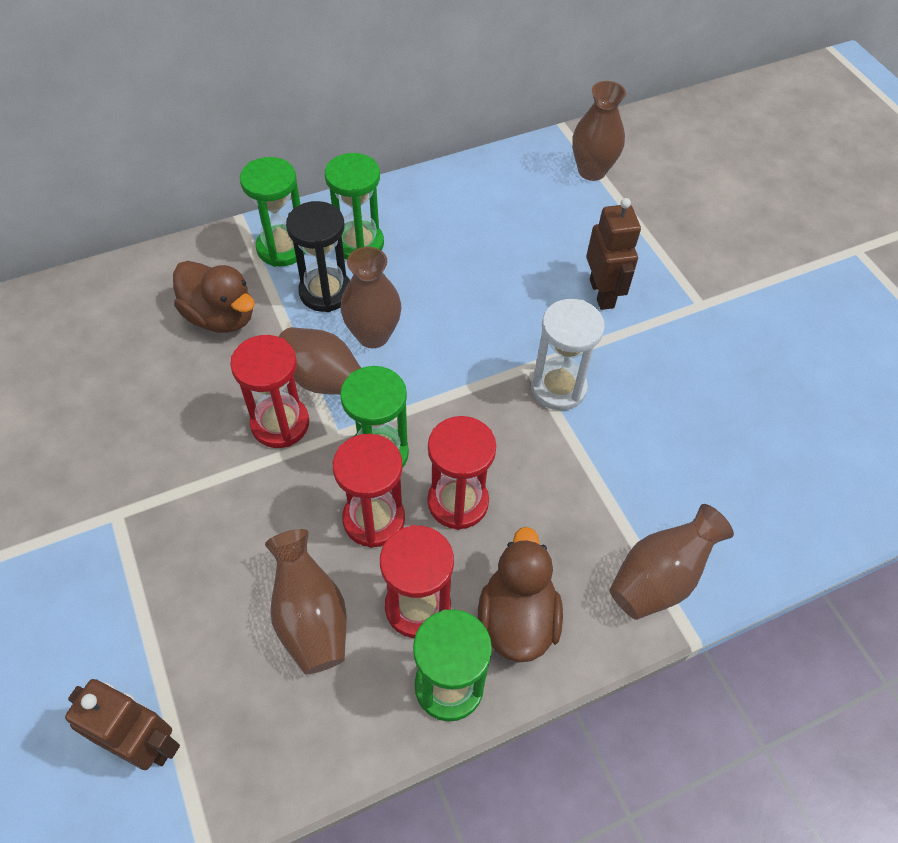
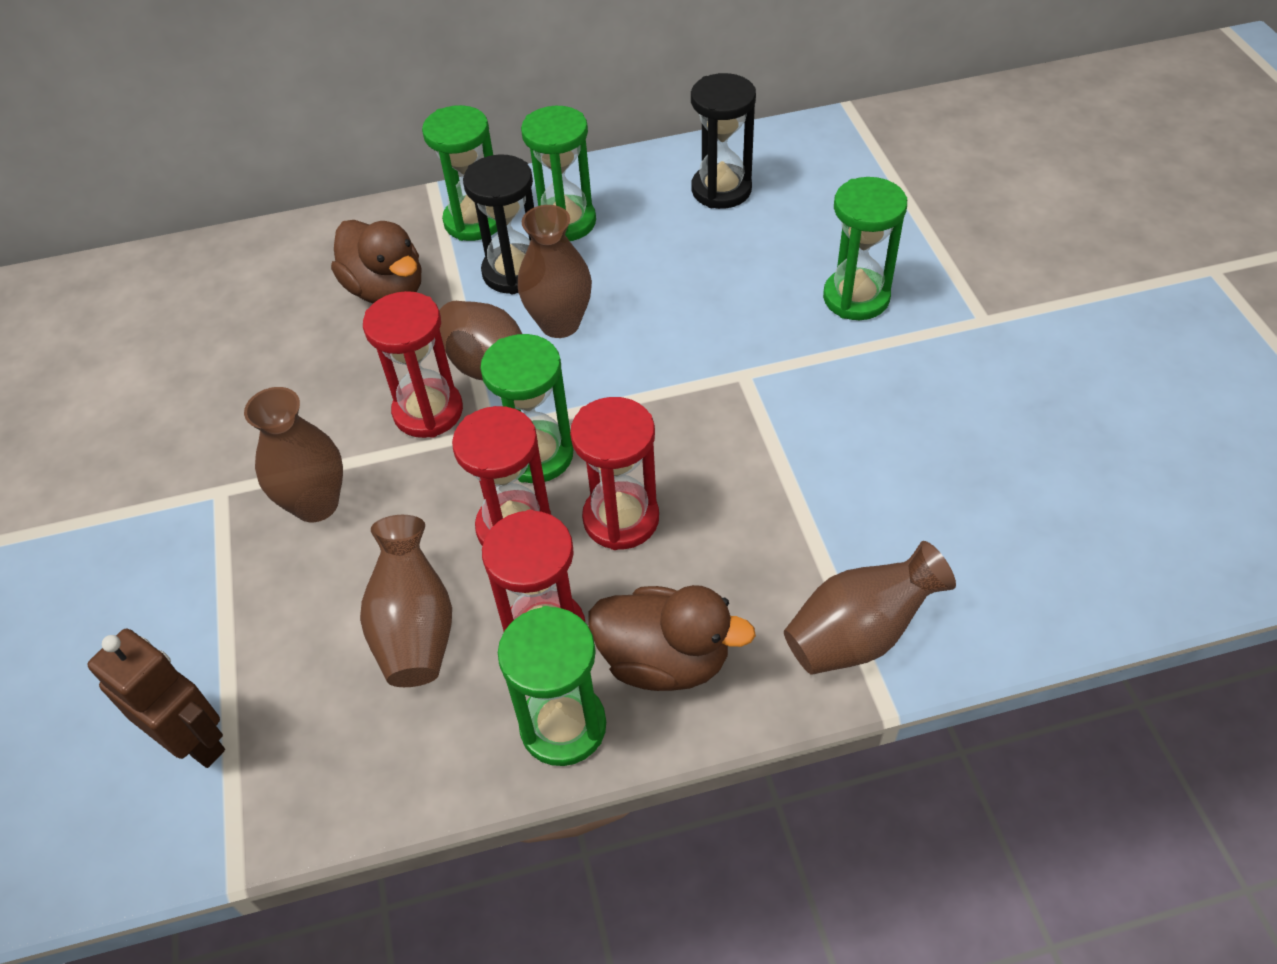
camera: 15 degrees right, 5 degrees down
brown duck [478,527,563,663] -> brown duck turned 90 degrees clockwise [588,585,756,691]
white hourglass [531,299,605,410] -> none
brown vase [572,81,626,181] -> brown vase moved to [244,387,343,522]
brown robot [586,198,641,310] -> green hourglass [823,177,907,320]
none -> black hourglass [691,73,756,209]

